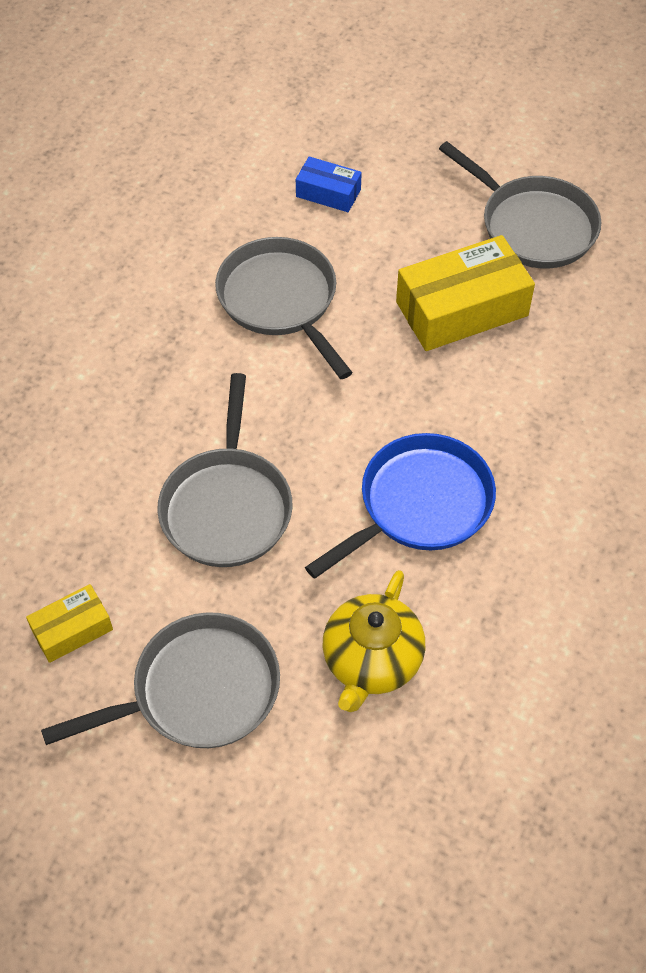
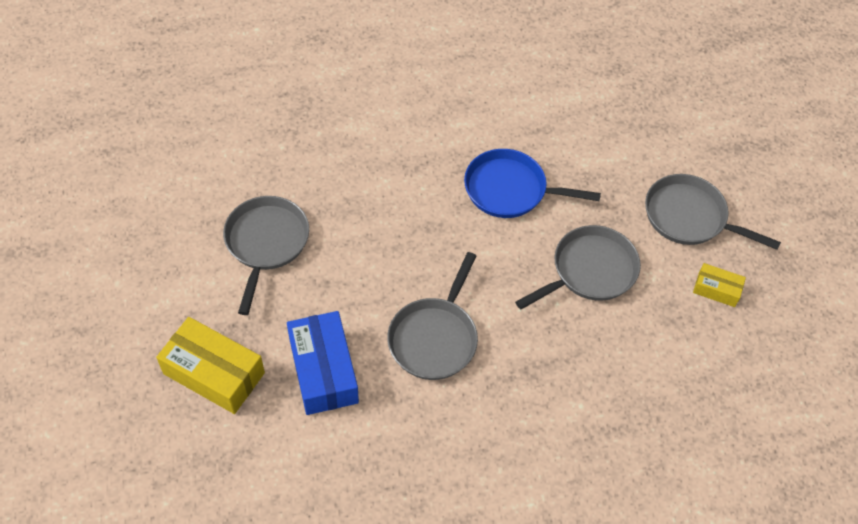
camera: 130 degrees left, 0 degrees up
blue box [296,157,362,212] -> blue box [287,311,359,415], size x1.90
yellow teapot [323,570,425,712] -> none
yellow box [396,235,535,351] -> yellow box moved to [156,317,265,414]

